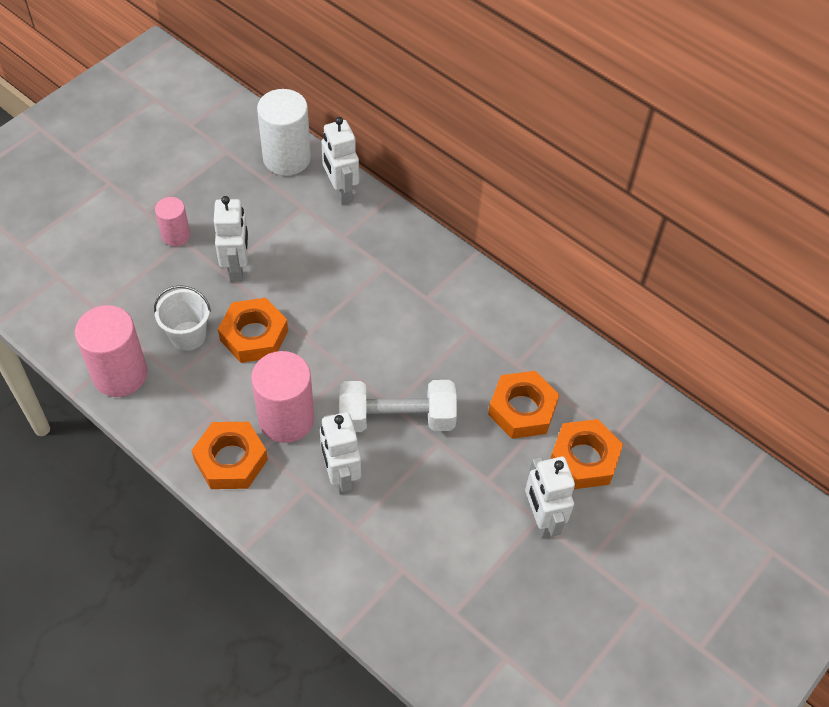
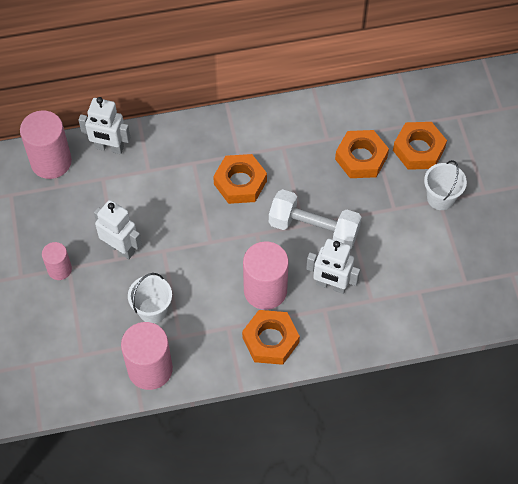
camera: 50 degrees left, 5 degrees up
orange nut [218,298,288,363] -> orange nut moved to [213,154,267,204]
white cylinder [257,89,311,176] -> pink cylinder [20,110,72,179]
white dumbbell [339,380,457,432] -> white dumbbell turned 75 degrees clockwise [269,189,362,249]
white robot [525,456,575,538] -> white bucket [424,160,467,210]

